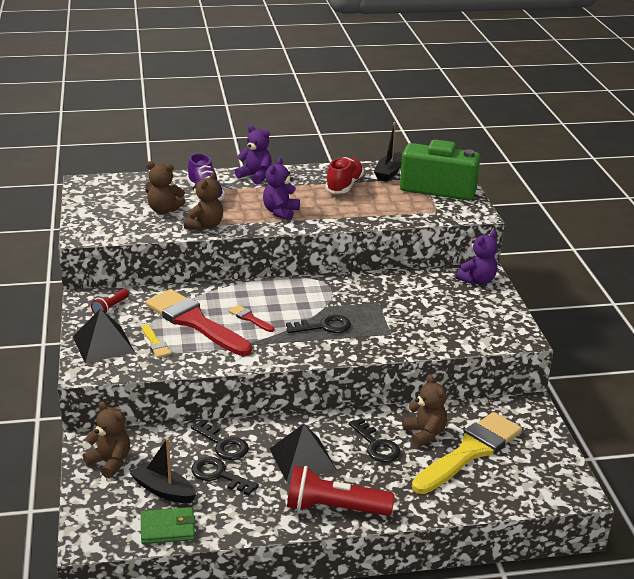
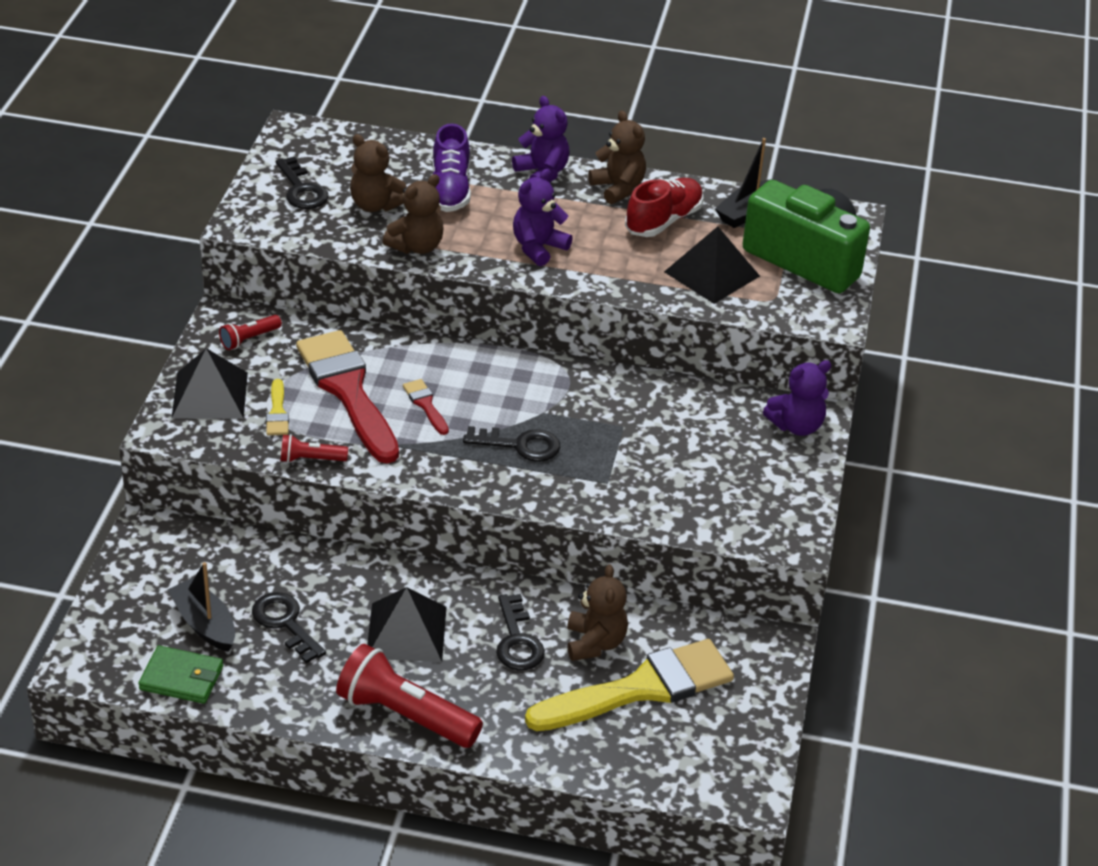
camera: 20 degrees right, 10 degrees up
brown teddy bear [83,401,130,478] -> brown teddy bear moved to [588,111,646,204]
black key [191,420,249,460] -> black key moved to [276,156,329,209]
none -> red flashlight [281,434,348,463]
none -> black pyramid [664,226,760,304]

